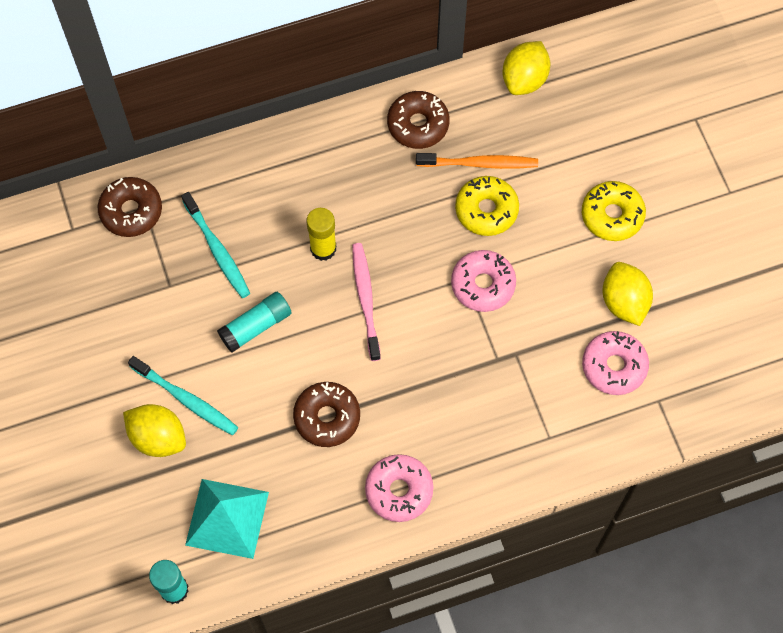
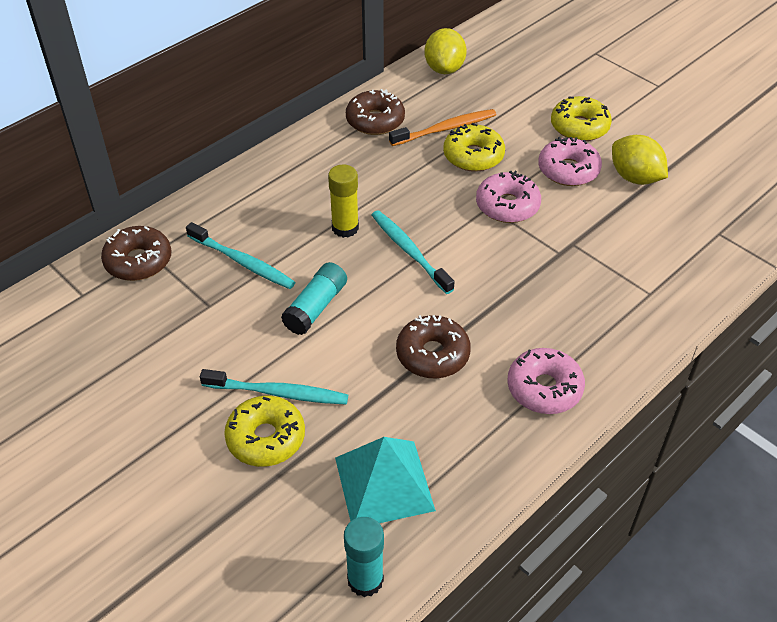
camera: 25 degrees left, 20 degrees down
yellow lemon [123,404,186,457] -> yellow donut [224,396,305,467]
pink toothbrush [352,243,381,361] -> turquoise toothbrush [372,210,455,294]
pink donut [582,331,649,395] -> pink donut moved to [538,137,602,186]

